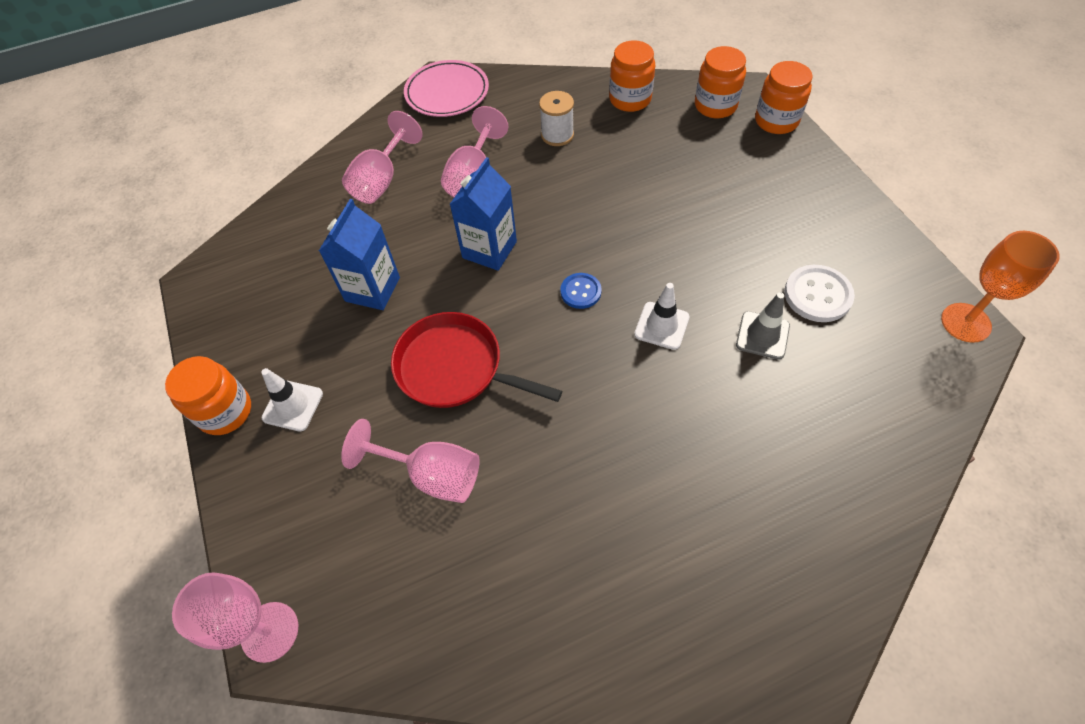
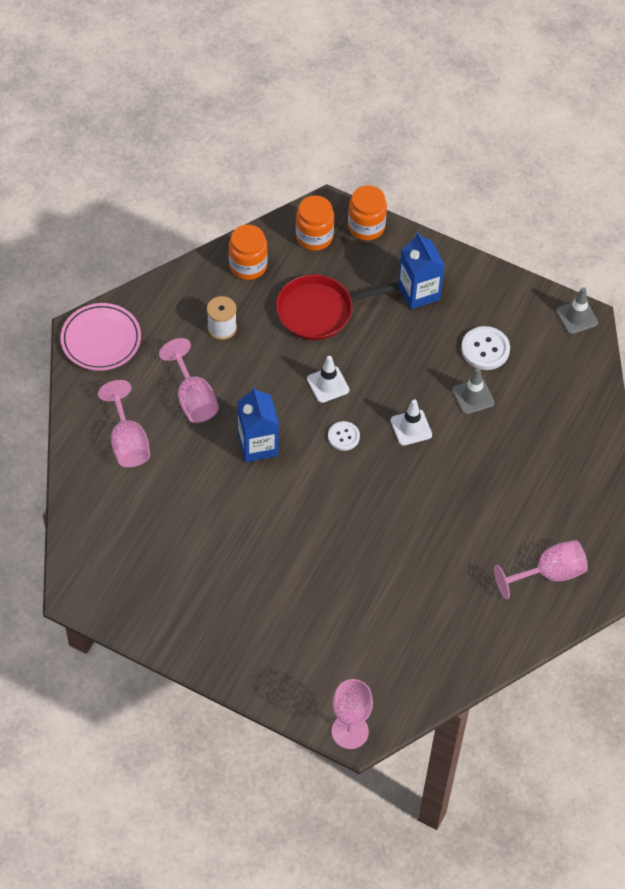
camera: 45 degrees left, 0 degrees up
orange jar [165,356,251,435] -> none
white traffic cone [261,368,323,432] -> white traffic cone moved to [307,356,349,403]
blue carton [319,199,400,310] -> blue carton moved to [398,232,445,309]
pink goblet [341,419,480,503] -> pink goblet moved to [494,540,588,599]
red pan [391,312,562,408] -> red pan moved to [276,275,399,340]
blue button [560,273,602,309] -> white button [328,421,360,451]
orange goblet [941,231,1060,343] -> grey traffic cone [556,287,598,334]

